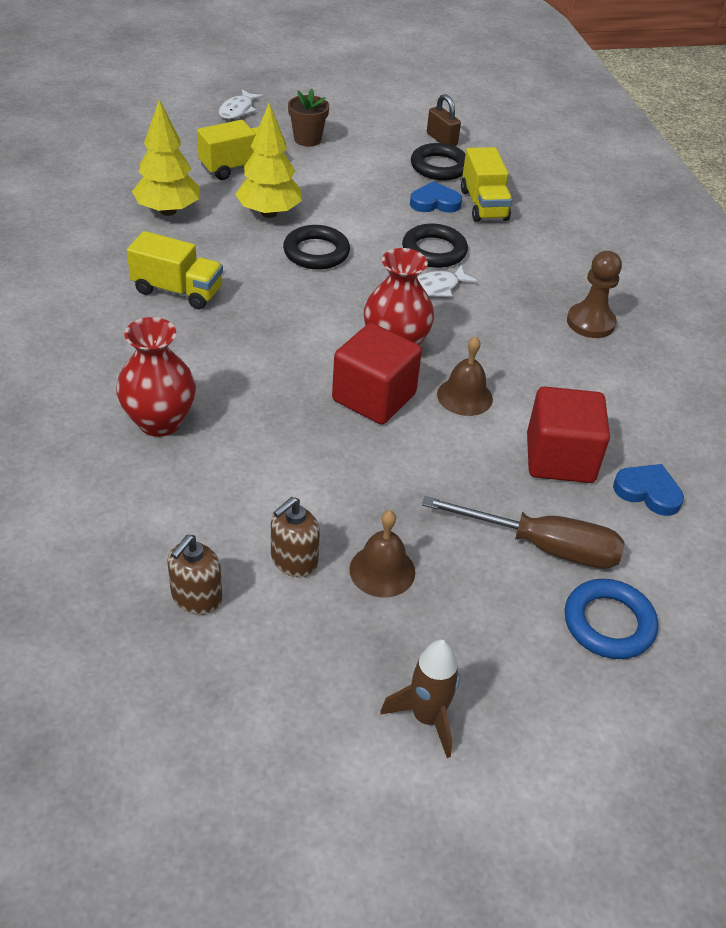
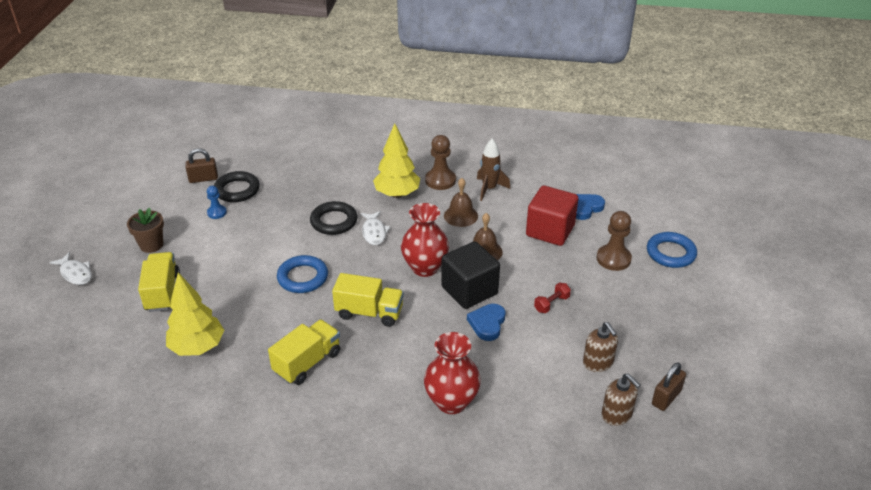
camera: 65 degrees left, 5 degrees down
yellow tree [235,103,302,218] -> yellow tree moved to [373,123,420,198]
black ring [283,225,350,270] -> blue ring [277,255,328,293]
red cube [332,323,422,424] -> black cube [441,241,500,309]
brown bell [349,510,415,598] -> brown bell moved to [444,178,478,227]
brown rocket [380,639,460,758] -> brown rocket moved to [477,139,510,201]
blue heart [410,181,462,213] -> blue heart moved to [467,304,505,341]
brown screwdriver [422,496,625,569] -> brown pawn [597,211,632,271]
yellow truck [461,147,512,222] -> yellow truck moved to [332,273,404,327]
none -> blue pawn [207,186,227,219]
none -> red dumbbell [534,283,571,313]
none -> brown padlock [652,363,686,411]

